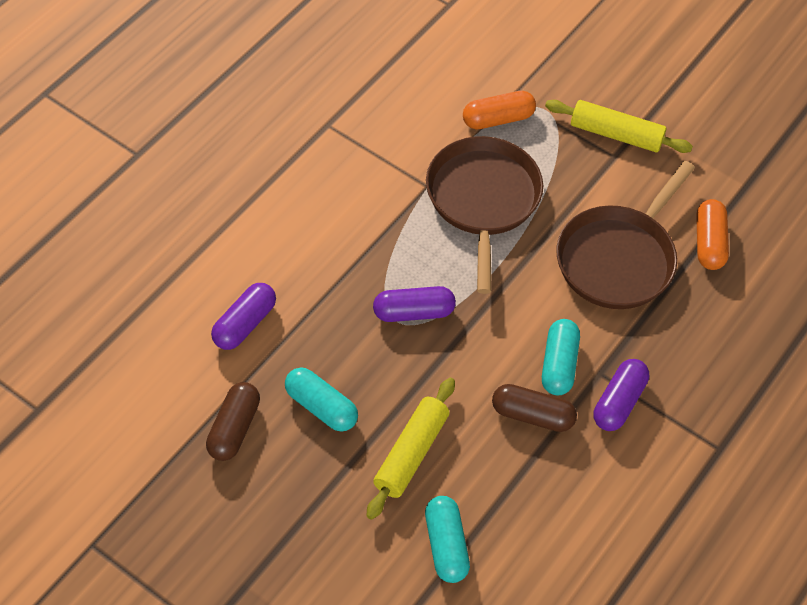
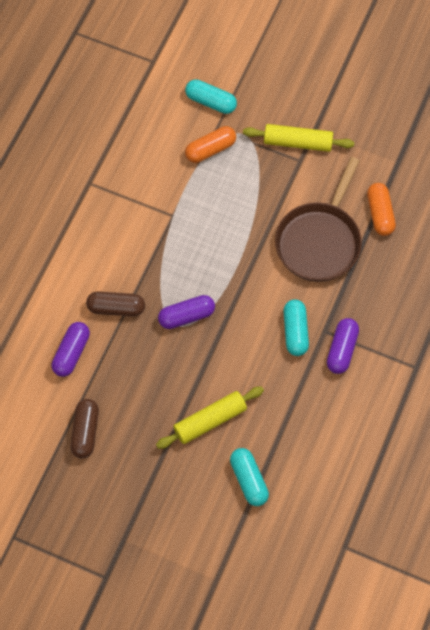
camera: 10 degrees left, 10 degrees up
turquoise capsule [285,367,358,432] -> turquoise capsule moved to [185,79,237,114]
yellow rolling pin [366,378,455,520] -> yellow rolling pin turned 45 degrees clockwise [156,387,264,449]
brown pan [426,136,543,294] -> none
brown capsule [492,384,577,432] -> brown capsule moved to [86,291,145,316]

